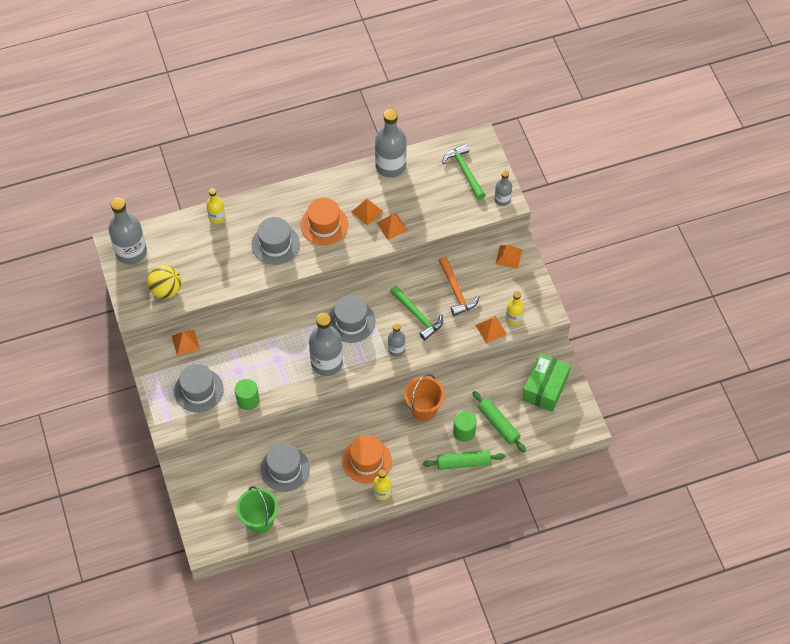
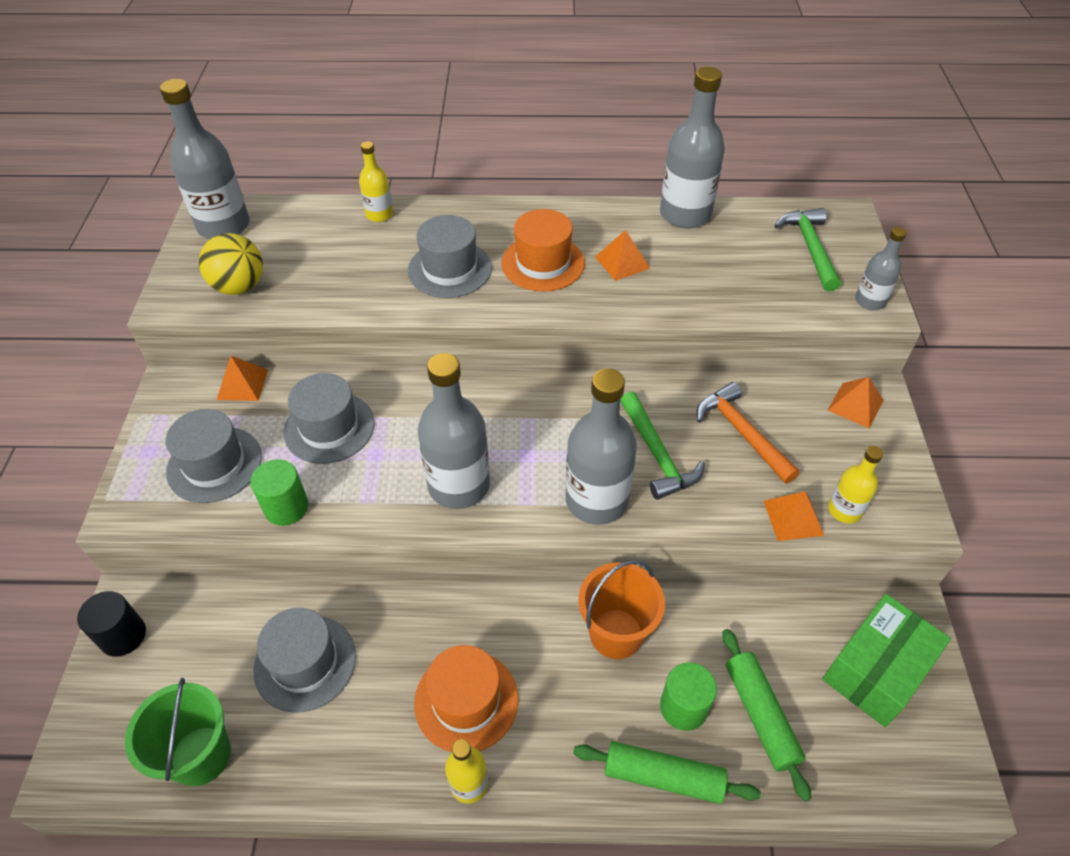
camera: 20 degrees right, 10 degrees down
grey hat [329,295,375,343] -> grey hat moved to [283,373,375,464]
orange pyramid [377,213,408,240] -> none
grey bottle [388,323,405,357] -> grey bottle [566,368,637,525], size x1.88
orange hammer [438,256,479,316] -> orange hammer turned 150 degrees clockwise [697,382,800,484]
none -> black cylinder [77,591,146,657]

